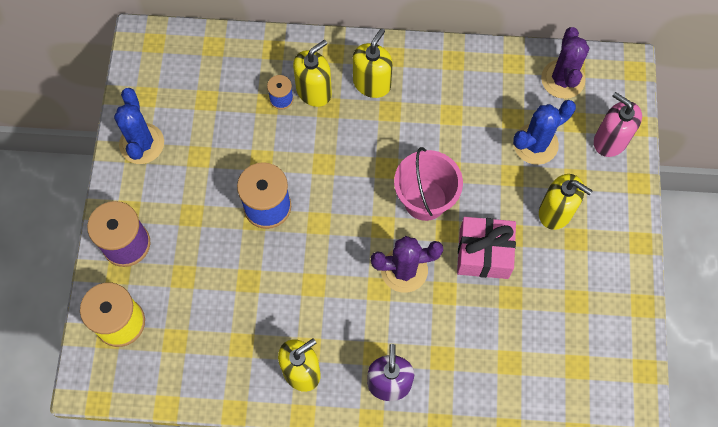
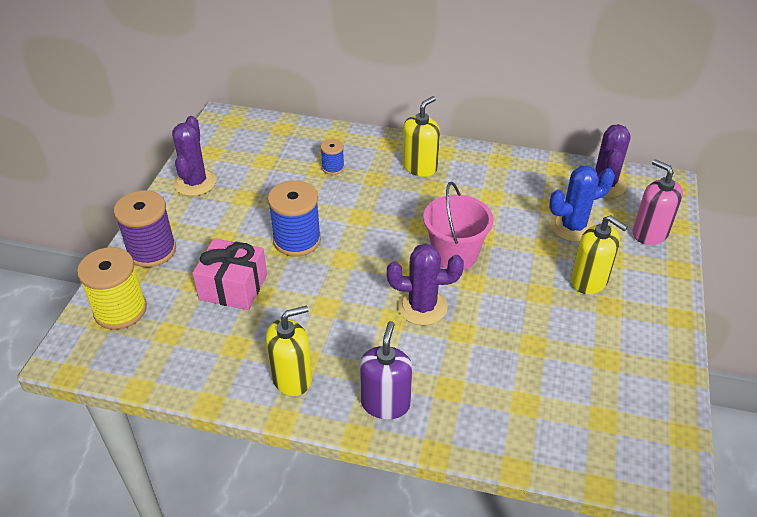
camera: 10 degrees right, 25 degrees down
blue cactus [114,88,164,164] -> purple cactus [172,116,217,196]
yellow soap dispenser [293,40,332,107] -> none
pink gift [457,217,516,279] -> pink gift moved to [192,238,267,310]

